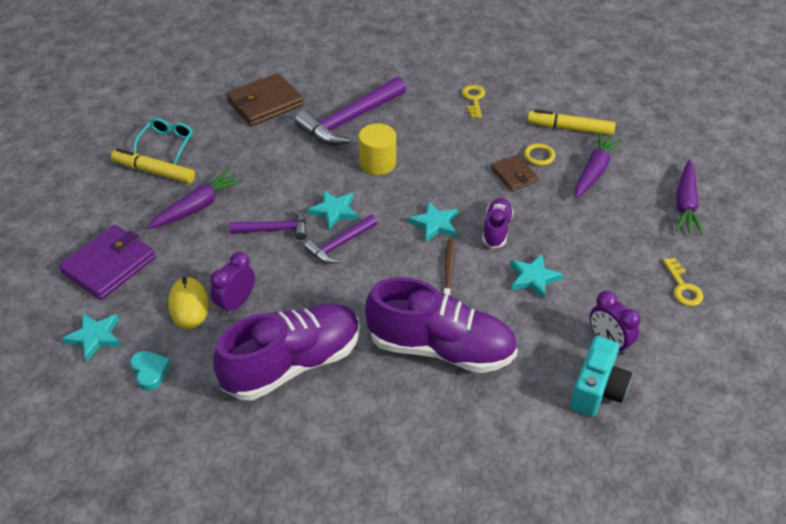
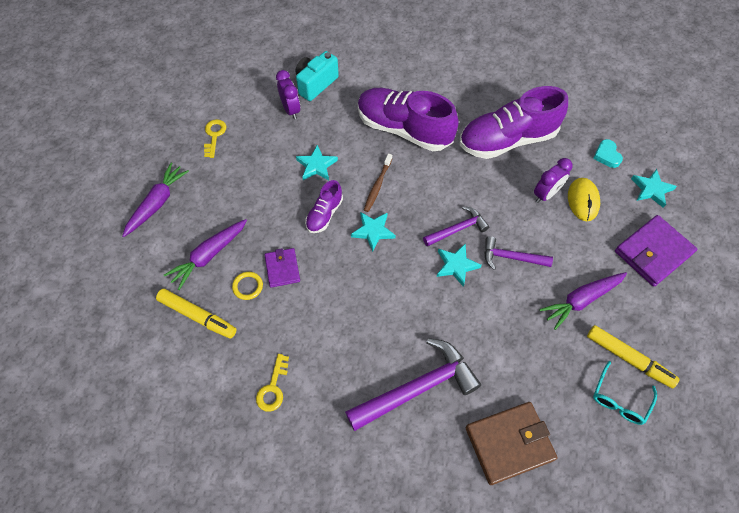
camera: 165 degrees left, 15 degrees up
yellow cylinder [359,123,396,175] -> none
brown wallet [491,155,538,191] -> purple wallet [265,248,300,288]

